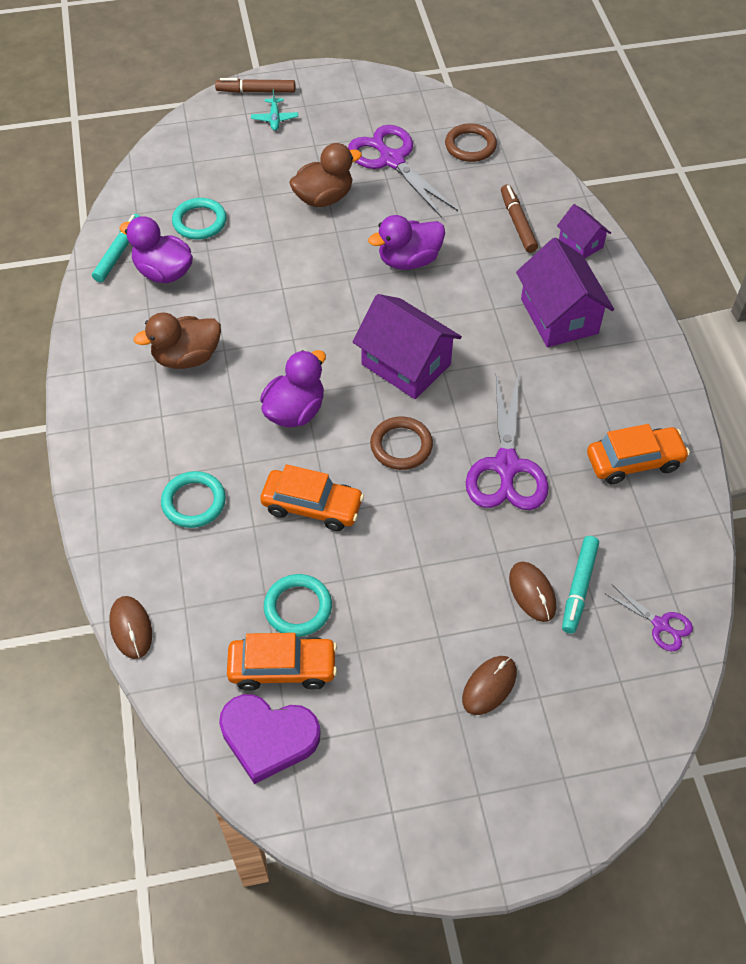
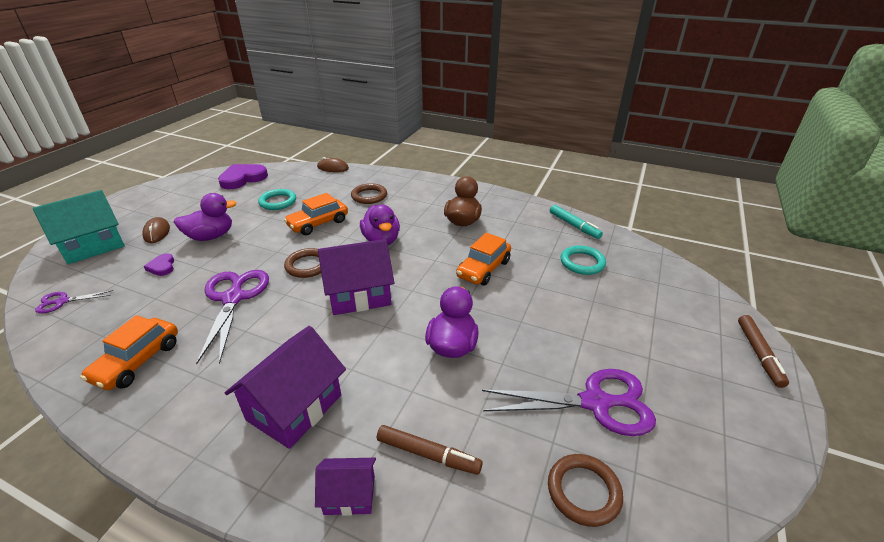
camera: 125 degrees right, 20 degrees down
purple duck [119,216,193,283] -> purple duck moved to [174,193,237,241]
turquoise ring [161,471,226,528] -> brown ring [351,183,387,204]
brown marker [215,78,295,93] -> brown marker turned 150 degrees clockwise [738,315,789,388]
orange car [227,633,337,691] -> orange car moved to [456,233,511,286]
turquoise plane [251,89,298,131] -> none
brown duck [289,143,362,207] -> none
purple scissors [466,373,549,510] -> purple scissors turned 45 degrees clockwise [196,270,269,364]
brown mouse [509,562,556,622] -> purple heart [144,253,174,276]
purple house [516,238,614,347] -> purple house turned 75 degrees counterclockwise [225,326,346,449]
turquoise marker [562,536,599,634] -> none
none -> turquoise house [33,190,125,264]

